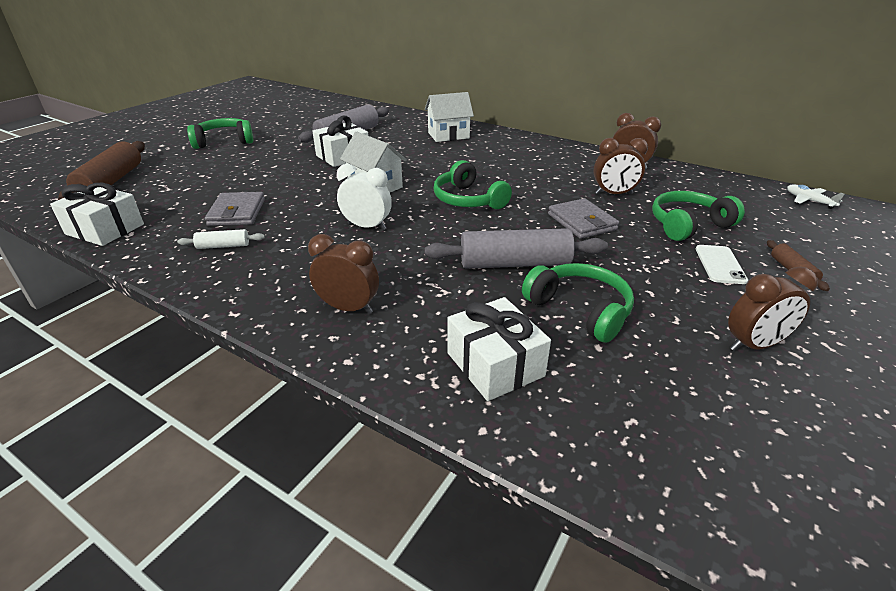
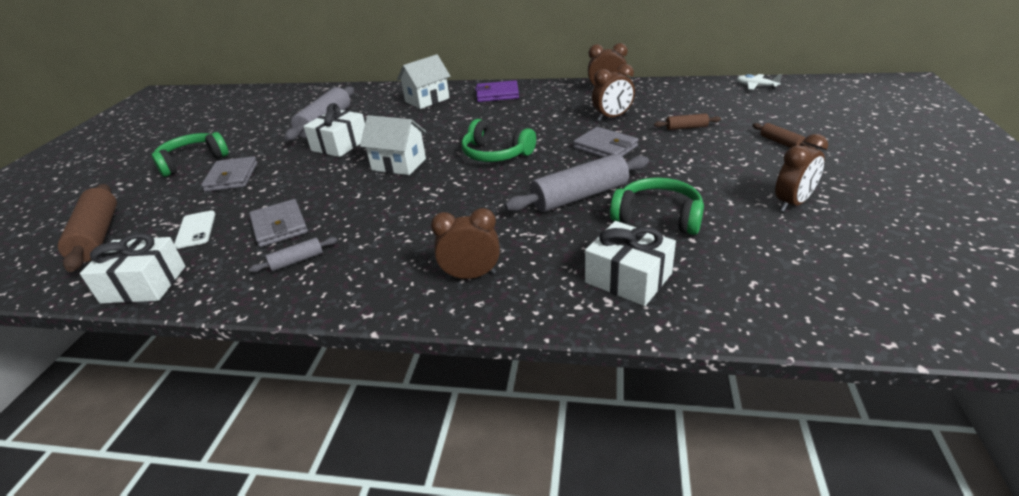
camera: 20 degrees left, 0 degrees up
white rolling pin [177,229,265,249] -> grey rolling pin [249,237,337,272]
white clock [337,164,392,230] -> none
green headphones [652,191,745,241] -> brown rolling pin [654,113,721,130]
white phone [696,245,748,284] -> white phone moved to [174,211,215,249]
none -> grey wallet [201,156,257,192]
none -> purple wallet [475,80,519,102]

